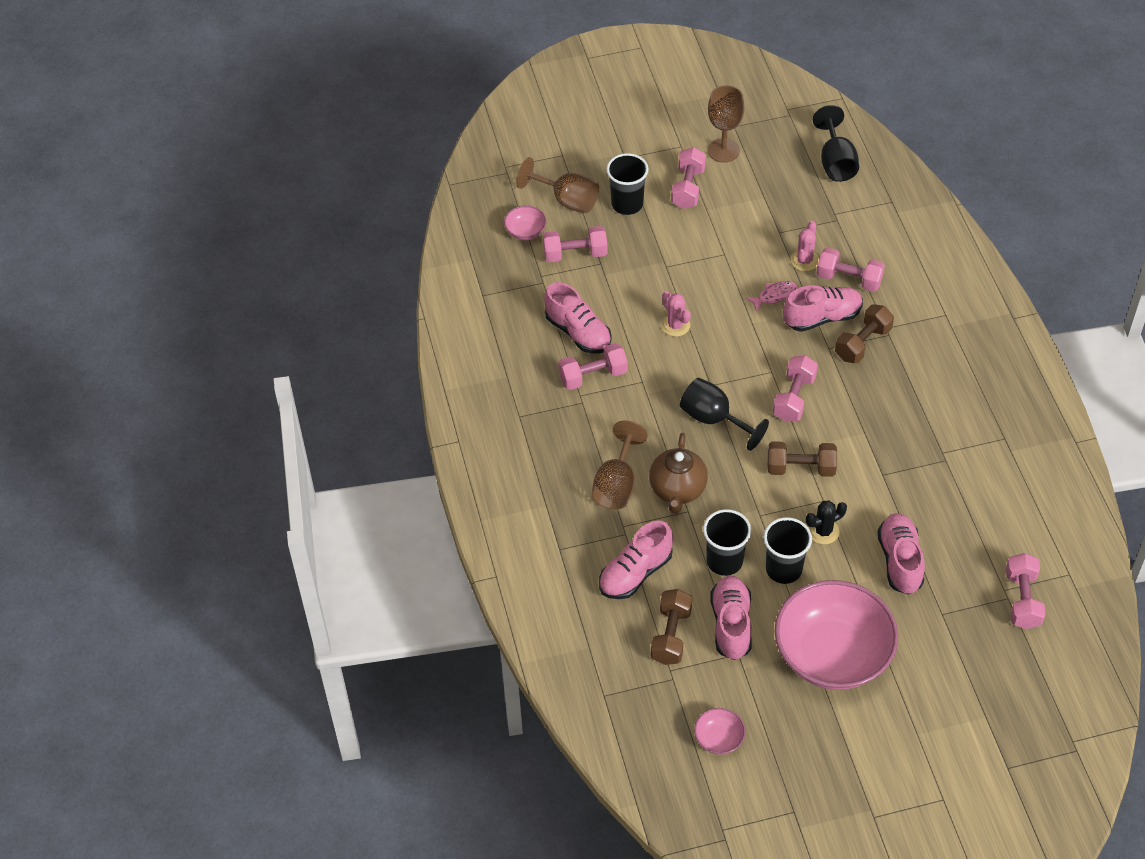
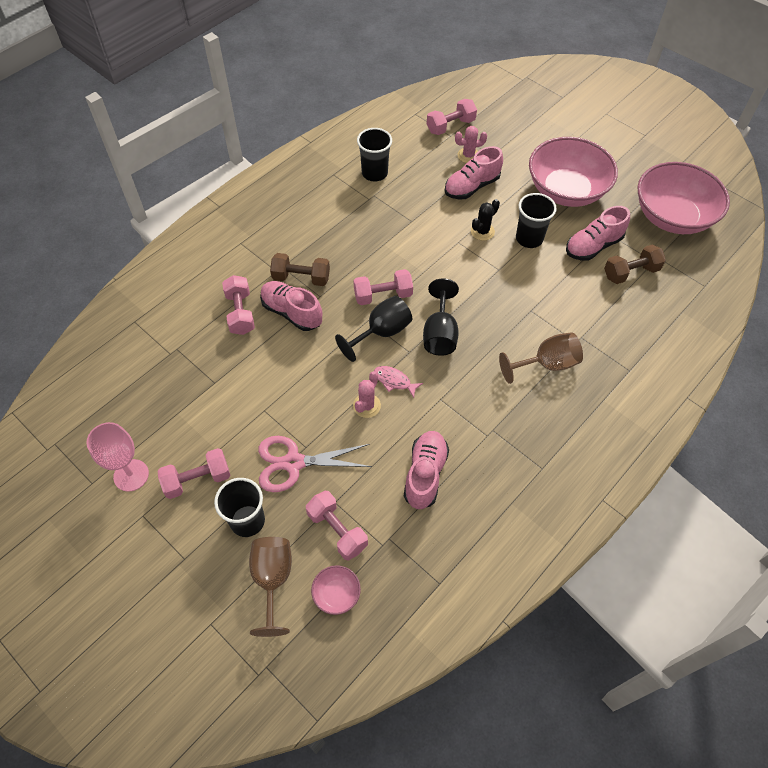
camera: 125 degrees left, 5 degrees up
pink dumbbell [558,343,628,390] -> none
pink shoe [599,521,673,599] -> none
brown teapot [649,433,708,514] -> none
pink bowl [694,708,746,755] -> pink bowl [638,162,730,234], size x2.44
black cup [703,509,751,576] -> black cup moved to [357,128,392,181]
brown goblet [708,85,744,163] -> pink goblet [87,422,149,492]
pink fish [746,281,797,312] -> pink fish moved to [374,366,423,398]
brown dumbbell [768,441,837,477] -> none
pink cactus [790,221,819,271] -> pink cactus moved to [455,126,487,163]
black cactus [806,500,847,544] -> black cactus turned 75 degrees counterclockwise [471,199,500,241]
black goblet [813,105,859,182] -> black goblet moved to [335,296,412,362]
none -> pink scissors [258,436,372,492]

